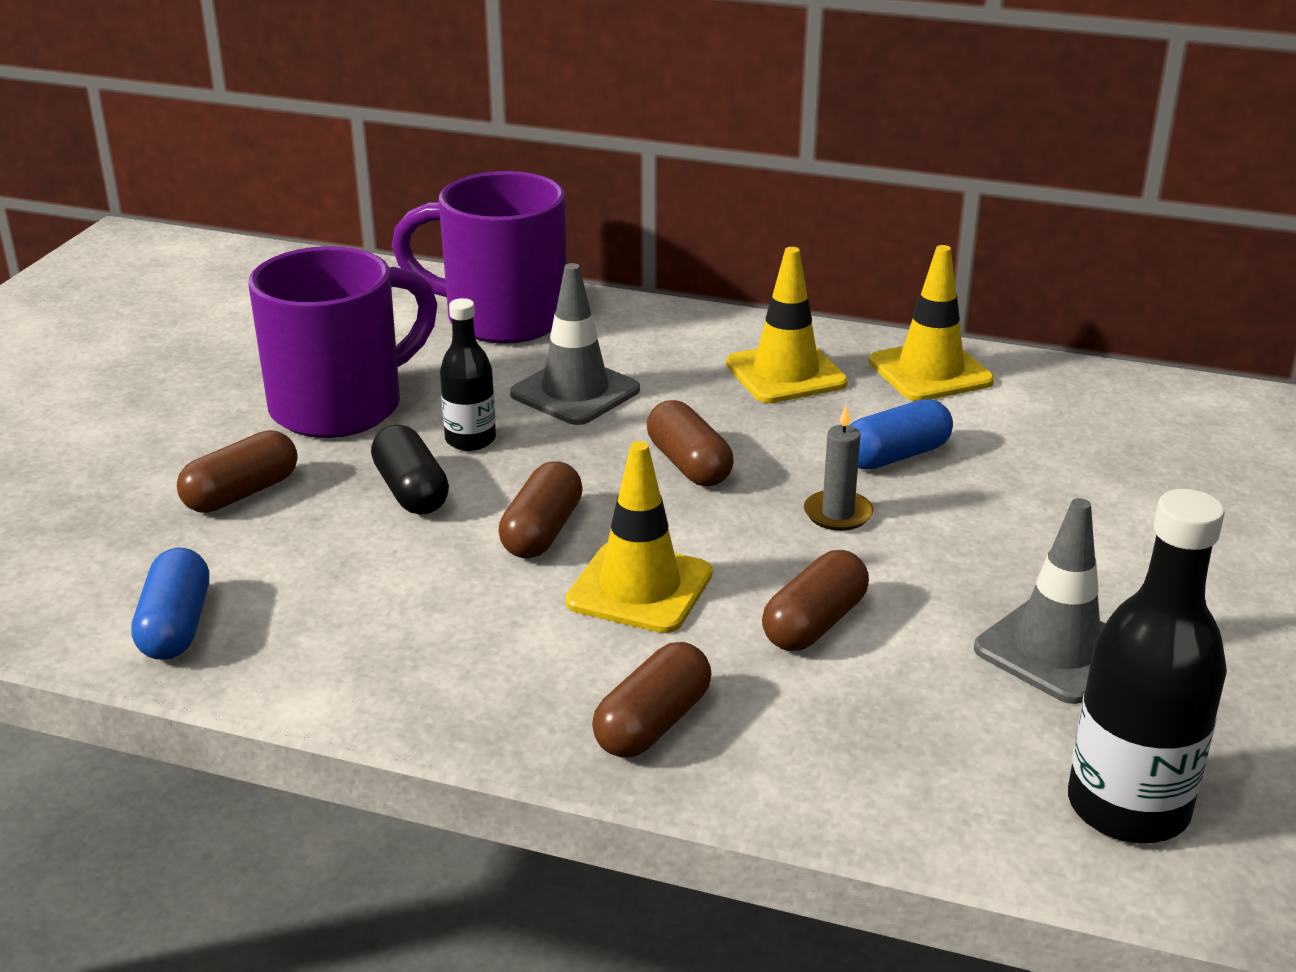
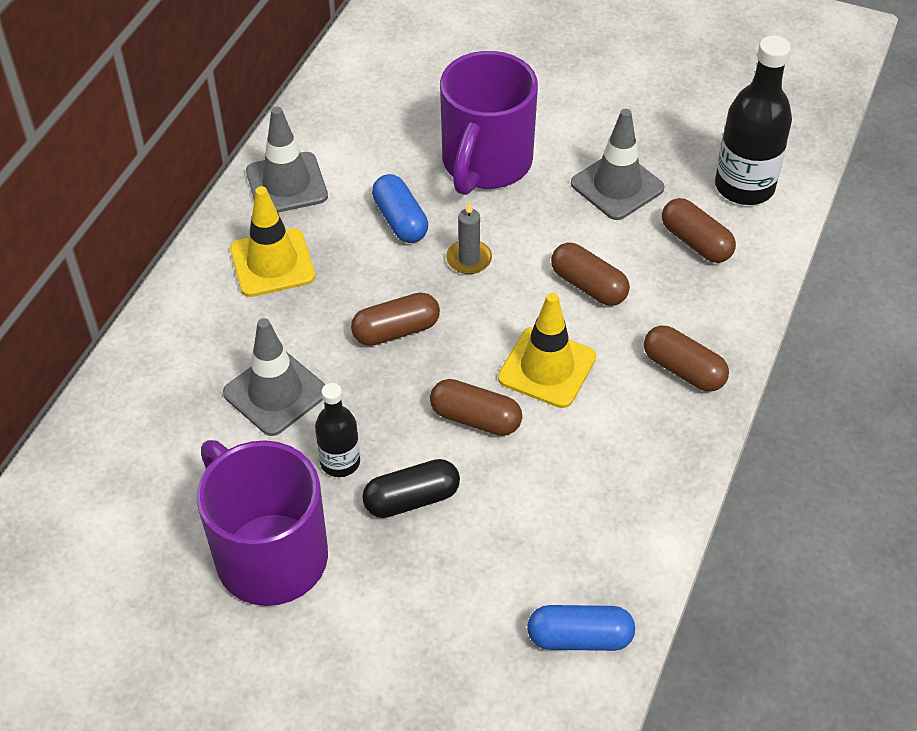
camera: 85 degrees left, 20 degrees up
brown capsule [177,430,298,513] -> brown capsule moved to [662,198,736,263]
purple mug [392,171,566,344] -> purple mug moved to [440,51,538,195]
yellow traffic cone [869,245,994,401] -> grey traffic cone [246,107,328,213]

